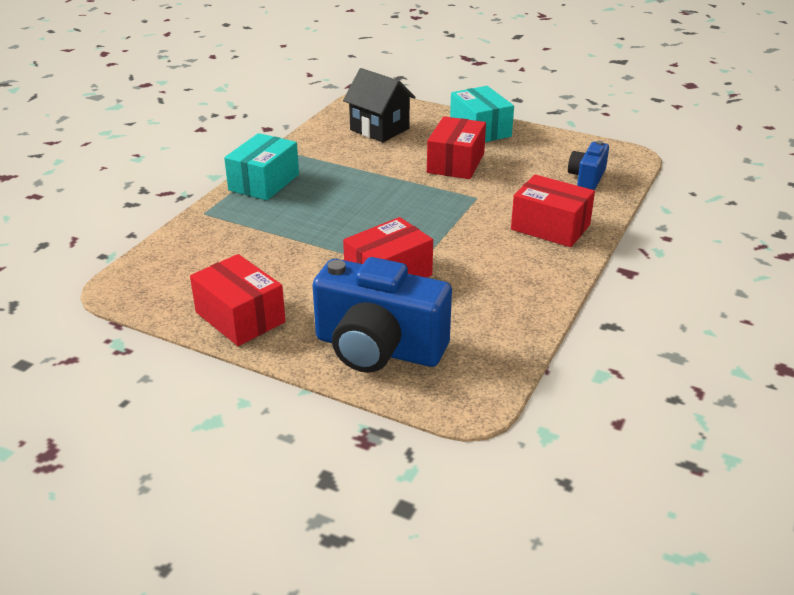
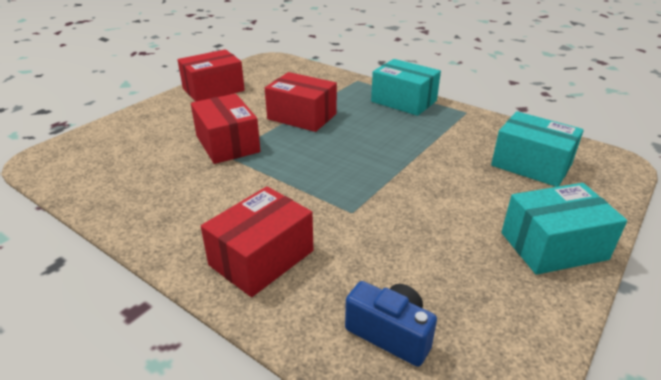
camera: 100 degrees right, 0 degrees up
blue camera [312,257,452,373] -> none
black house [343,68,416,142] -> turquoise box [491,111,584,187]
red box [427,116,486,179] -> red box moved to [265,72,337,132]

